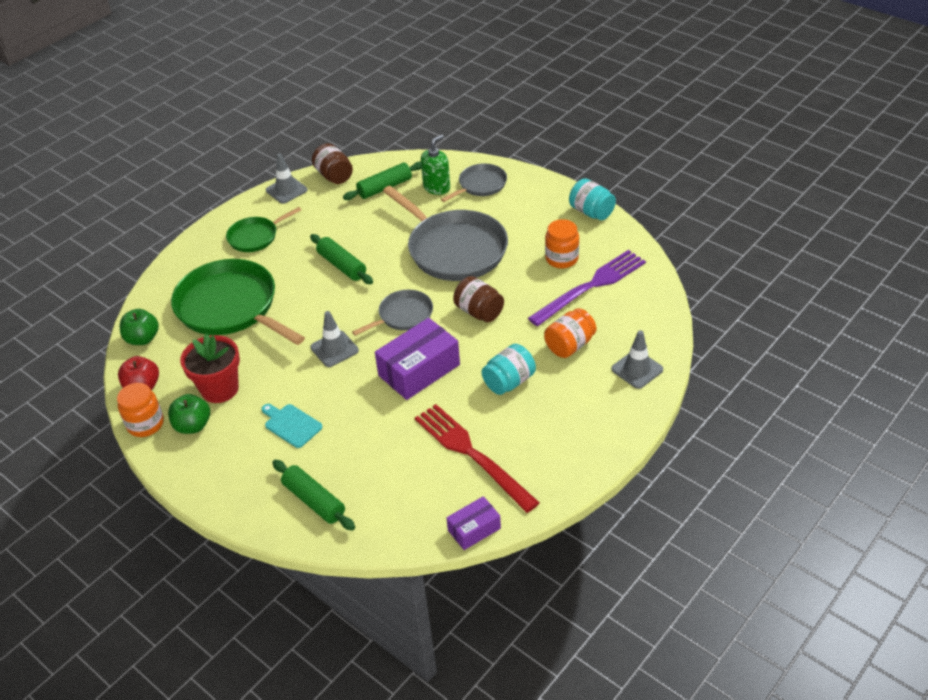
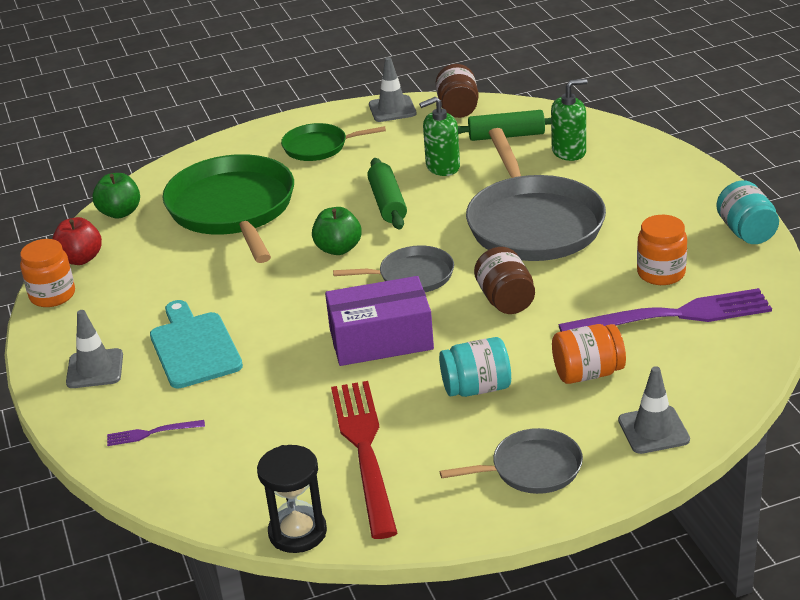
camera: 30 degrees right, 10 degrees down
green apple [168,394,210,434] -> green apple moved to [312,207,362,255]
red flower pot [180,334,240,403] -> none
turquoise cutting board [262,404,322,448] -> turquoise cutting board [150,300,243,389], size x1.54
green rolling pin [272,460,355,530] -> purple fork [107,420,205,446]
grey traffic cone [311,311,359,367] -> grey traffic cone moved to [66,310,123,388]
grey pan [441,163,507,202] -> grey pan moved to [440,428,583,494]
purple box [447,496,501,550] -> black hourglass [257,445,327,553]
none -> green soap dispenser [419,97,460,176]

